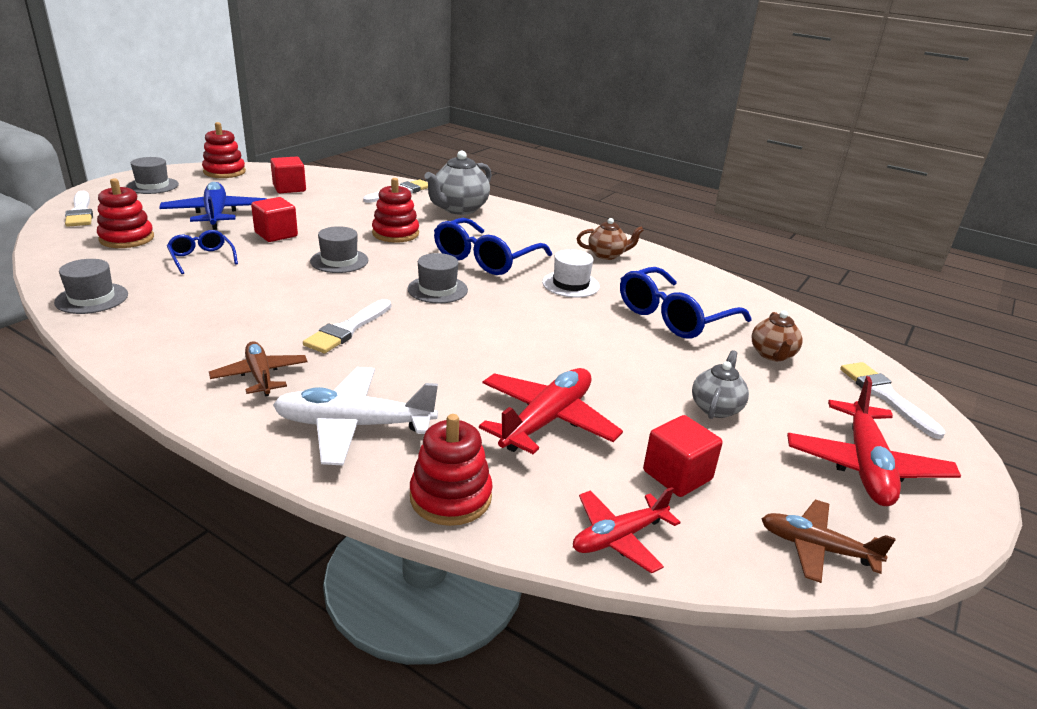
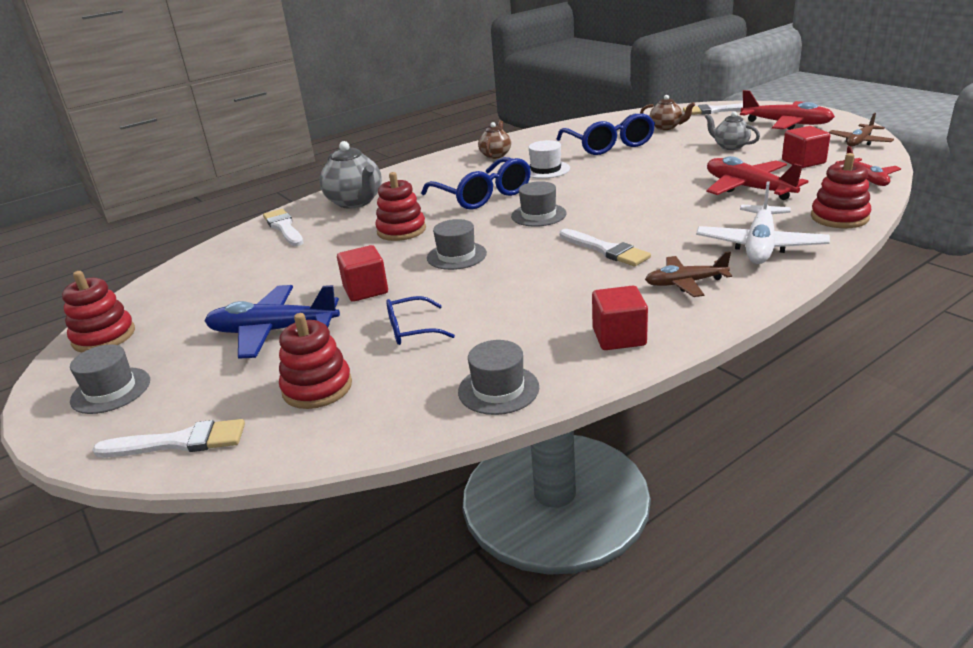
camera: 65 degrees left, 0 degrees up
red cube [270,156,306,193] -> red cube moved to [592,286,648,350]

